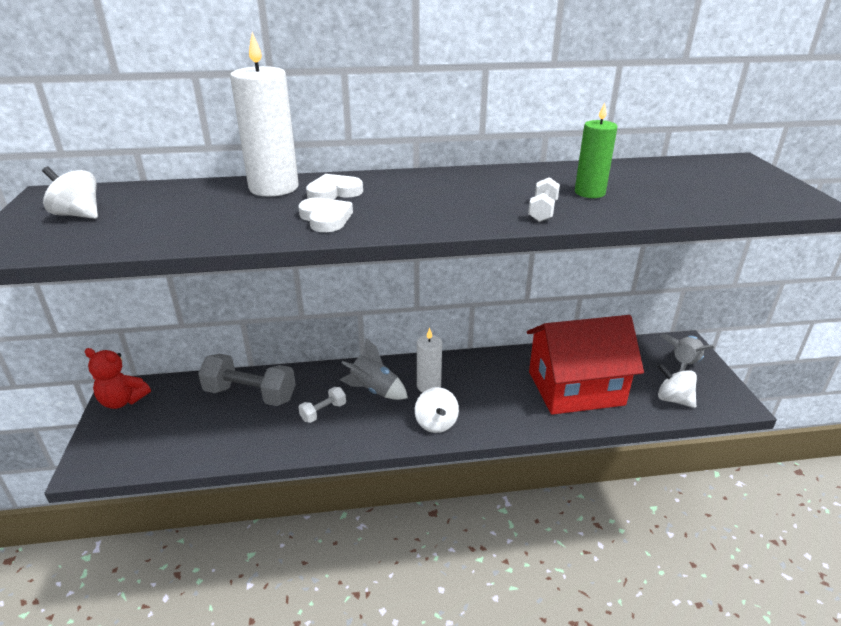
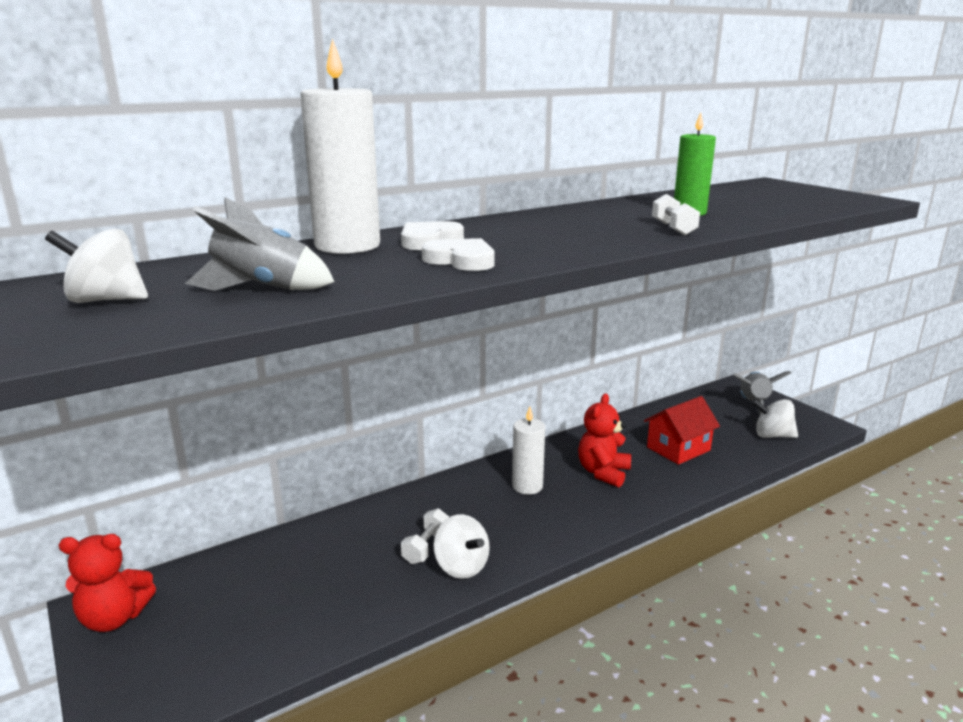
camera: 25 degrees left, 10 degrees down
grey dumbbell [198,354,296,406] -> none
grey rocket [340,338,408,400] -> grey rocket moved to [185,197,335,291]
white spinning top [415,387,459,433] -> white spinning top moved to [433,514,490,579]
red house [527,315,644,415] -> red house [644,396,720,465], size x0.54
none -> red teddy bear [578,393,631,487]

